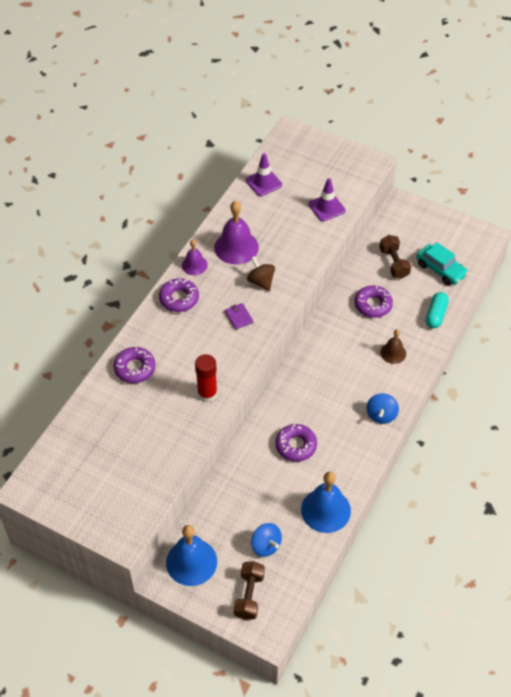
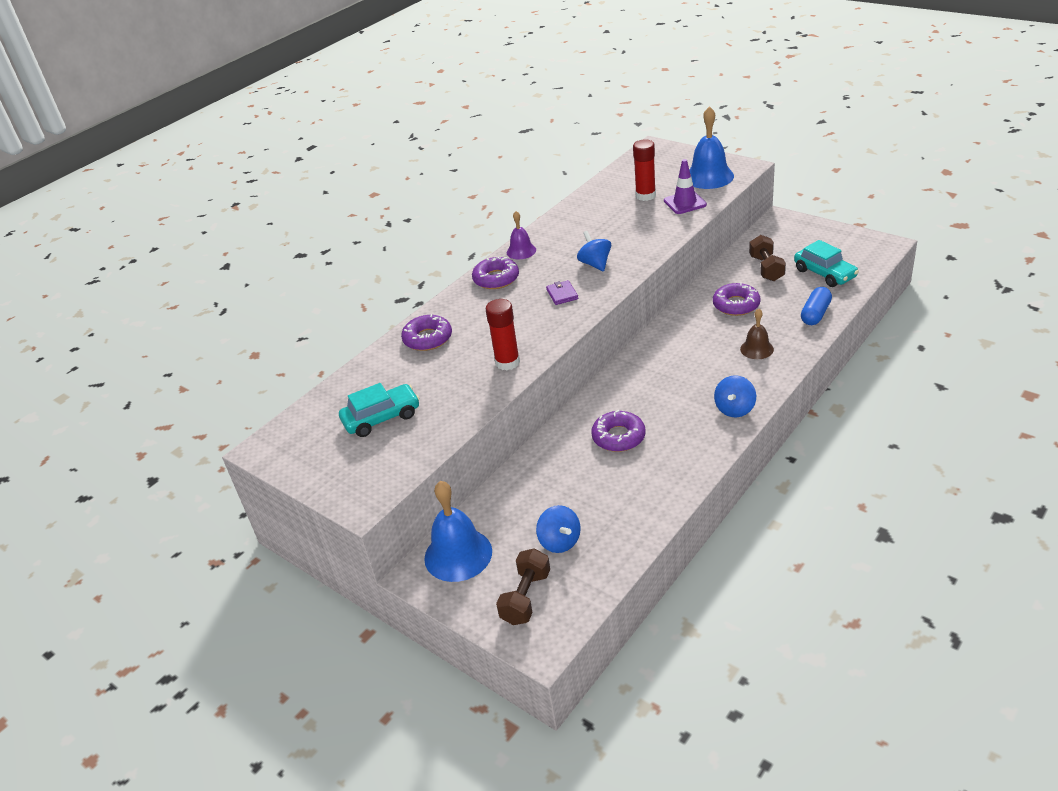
camera: 15 degrees right, 15 degrees down
purple bell [214,201,259,265] -> none
purple traffic cone [246,153,282,196] -> none
brown spinning top [247,256,275,291] -> blue spinning top [577,231,611,271]
blue bell [301,472,351,533] -> blue bell moved to [689,106,734,189]
turquoise capsule [426,292,449,328] -> blue capsule [801,287,832,325]
none -> turquoise car [339,383,420,437]
none -> red glue stick [633,139,656,201]

